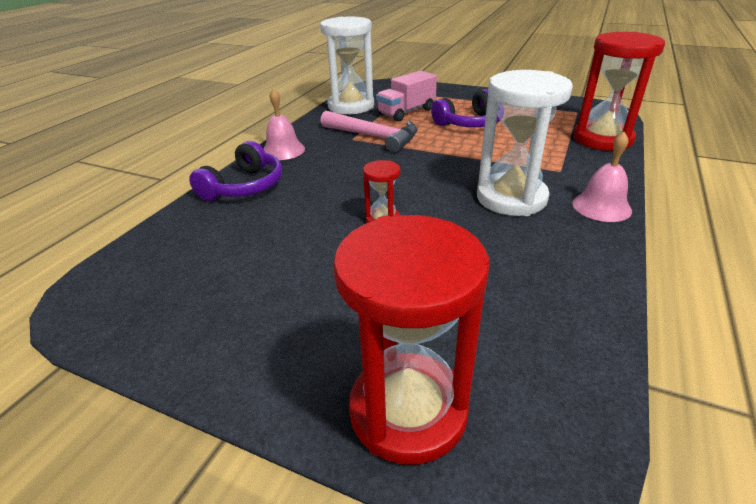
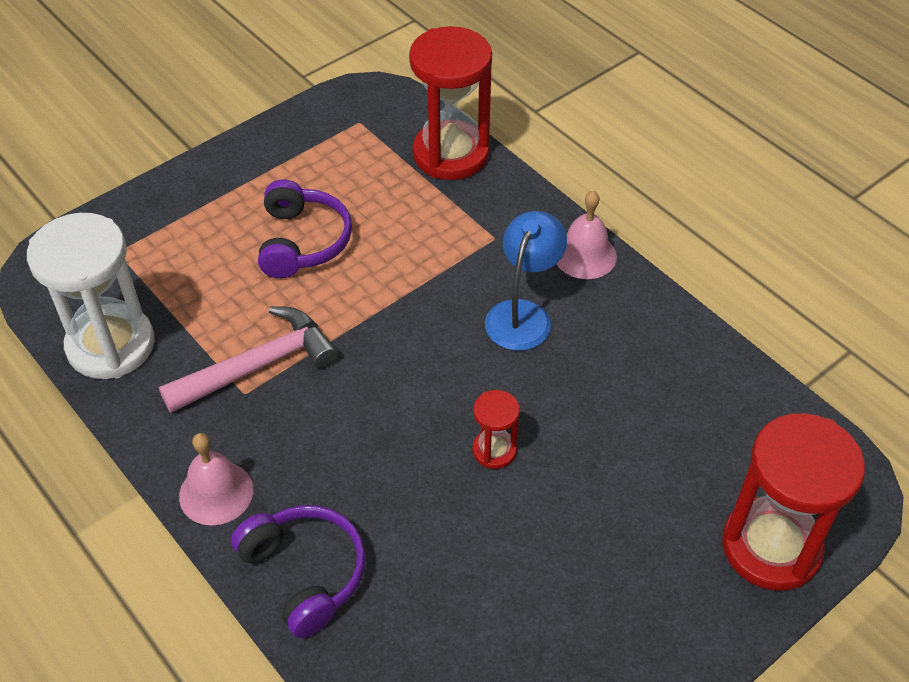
camera: 65 degrees left, 15 degrees up
pink truck [376,71,437,122] -> none
white hourglass [477,70,573,216] -> blue lamp [485,211,567,351]

